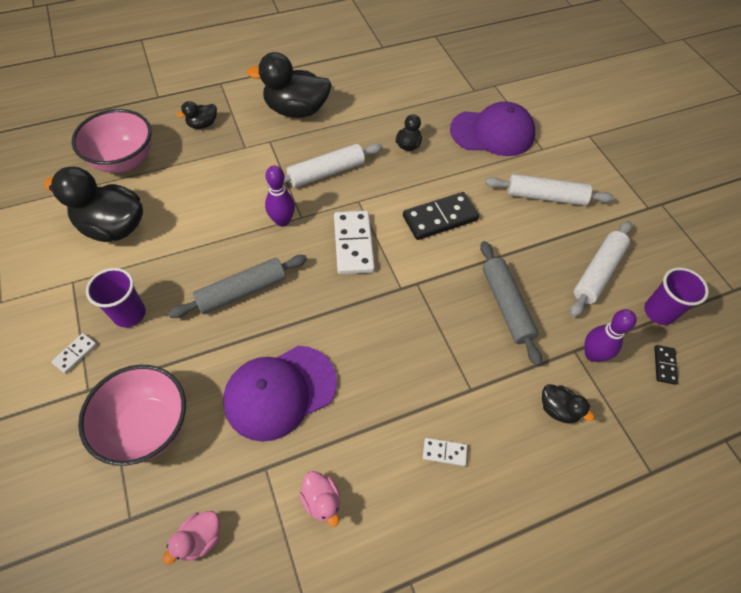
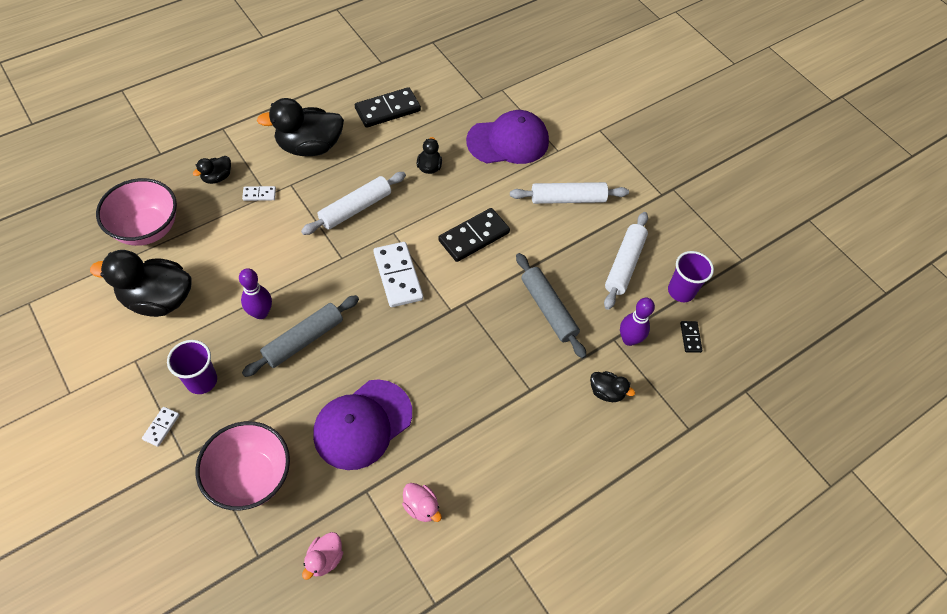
camera: 15 degrees left, 0 degrees up
purple bowling pin [265,166,295,227] -> purple bowling pin moved to [239,268,272,319]
white domino [423,438,467,466] -> white domino moved to [242,186,276,201]
none -> black domino [355,87,421,128]

